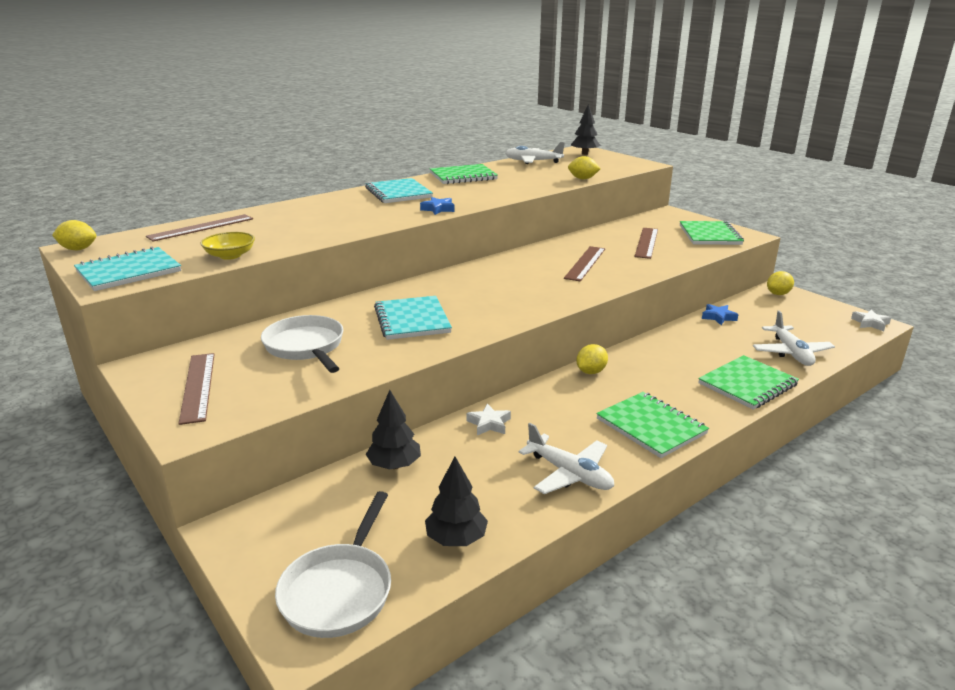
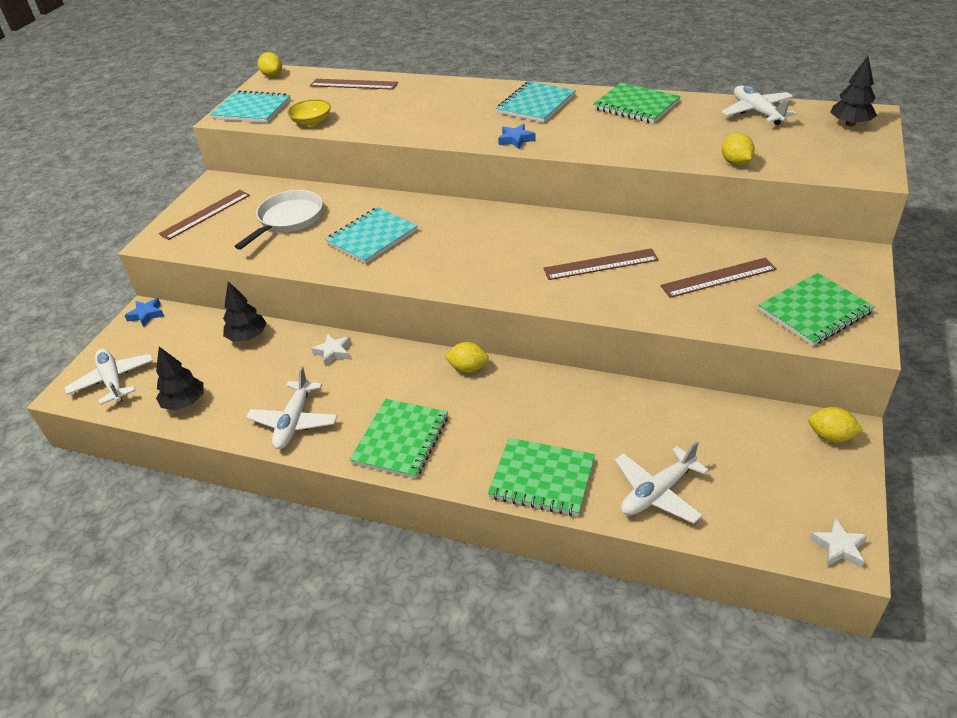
camera: 60 degrees right, 15 degrees up
white pan [275,491,391,638] -> white plane [65,349,153,405]
blue star [702,304,738,325] -> blue star moved to [124,298,164,327]

